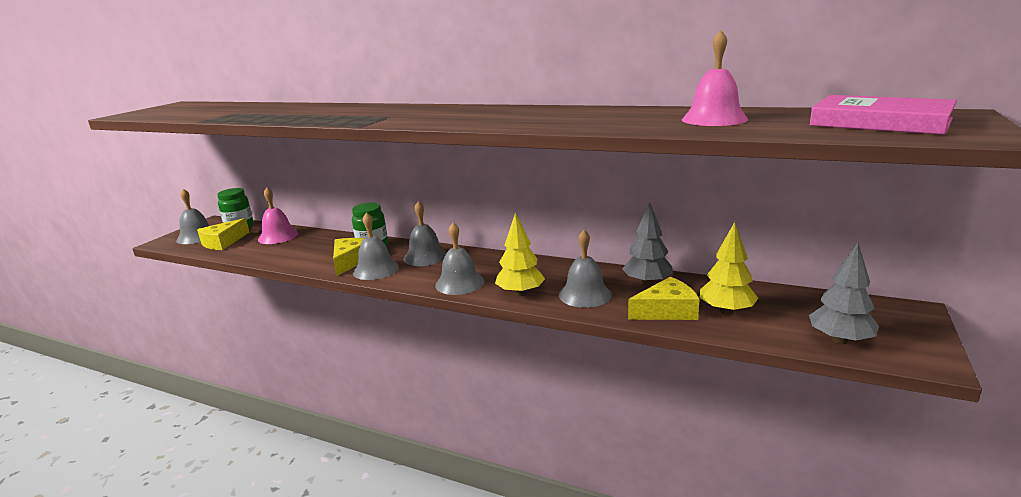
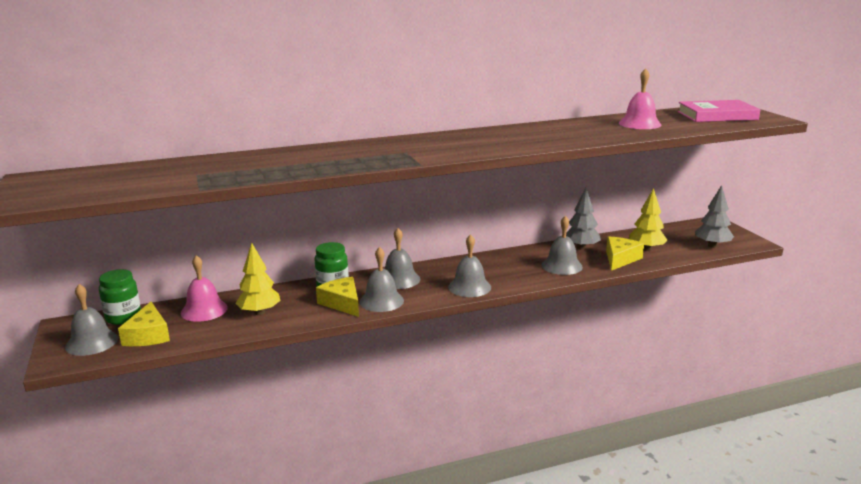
camera: 45 degrees left, 0 degrees up
yellow tree [495,212,545,296] -> yellow tree moved to [235,243,281,315]

